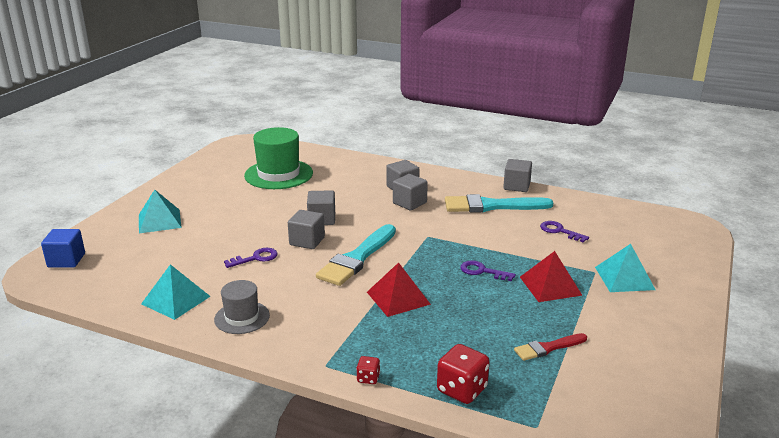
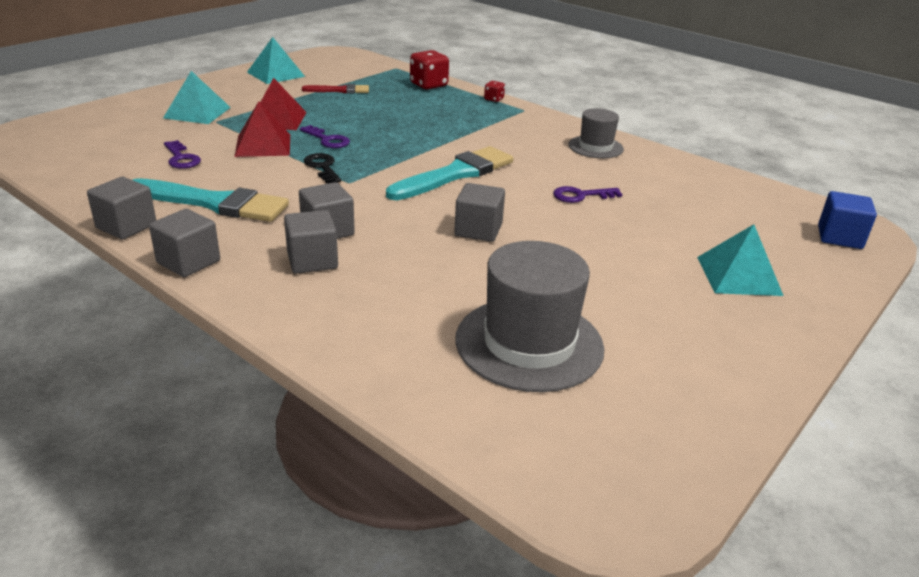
camera: 165 degrees left, 5 degrees up
turquoise pyramid [141,264,211,320] -> turquoise pyramid moved to [247,37,305,84]
green hat [244,127,313,189] -> grey hat [455,241,604,392]
grey cube [288,210,325,249] -> grey cube moved to [149,209,220,277]
red pyramid [367,262,431,317] -> red pyramid moved to [234,101,290,157]
none -> black key [304,153,341,184]

